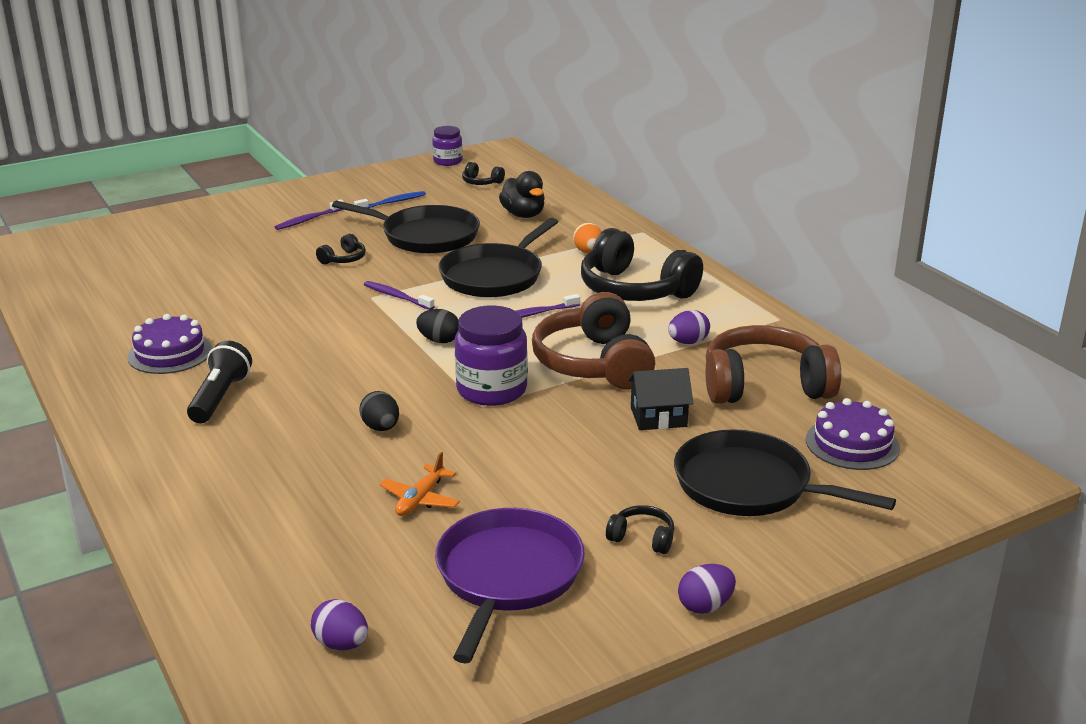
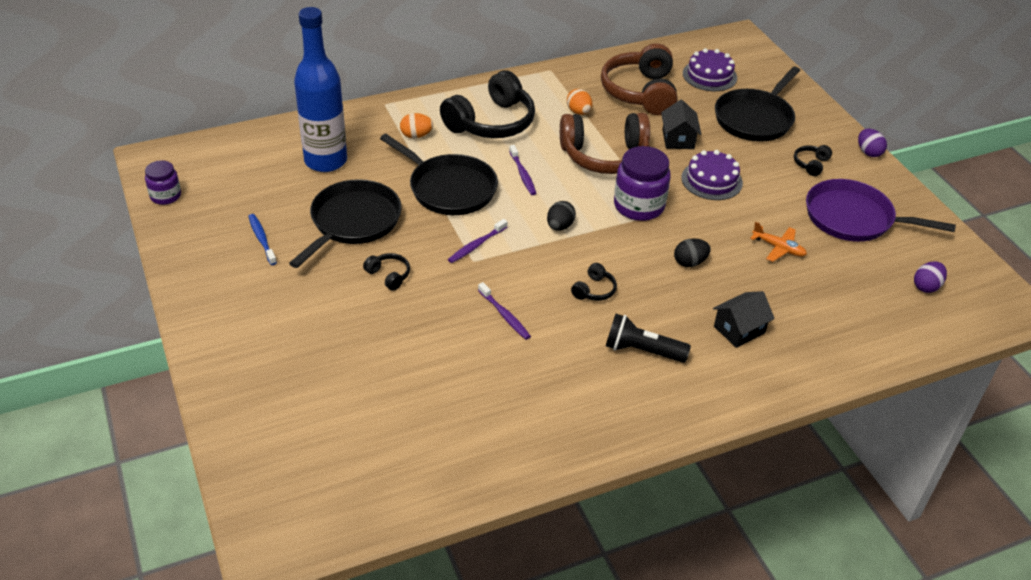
camera: 85 degrees left, 15 degrees up
purple cake [127,314,212,374] -> purple cake moved to [681,150,743,200]
purple toothbrush [275,200,344,230] -> purple toothbrush moved to [478,282,531,340]
black headphones [462,162,505,185] -> black headphones moved to [571,263,617,301]
black duck [499,171,545,218] -> blue bottle [294,7,347,172]
purple egg [668,310,710,344] -> orange egg [567,89,592,115]
none -> black house [713,291,775,348]

